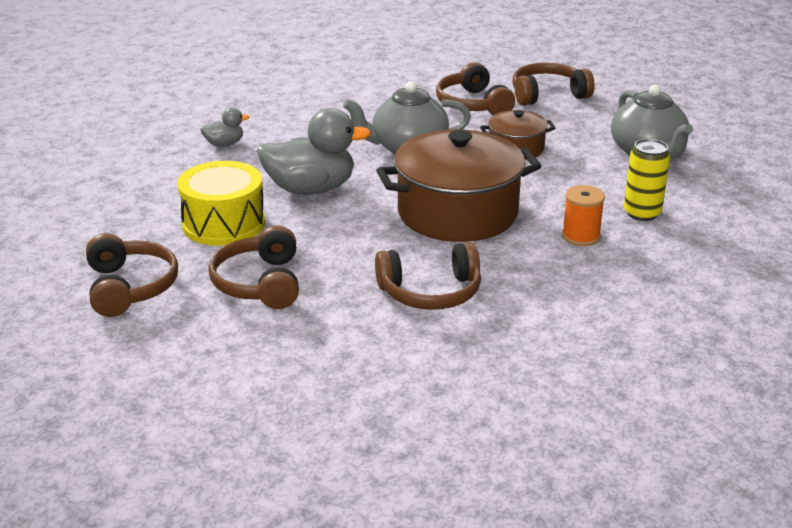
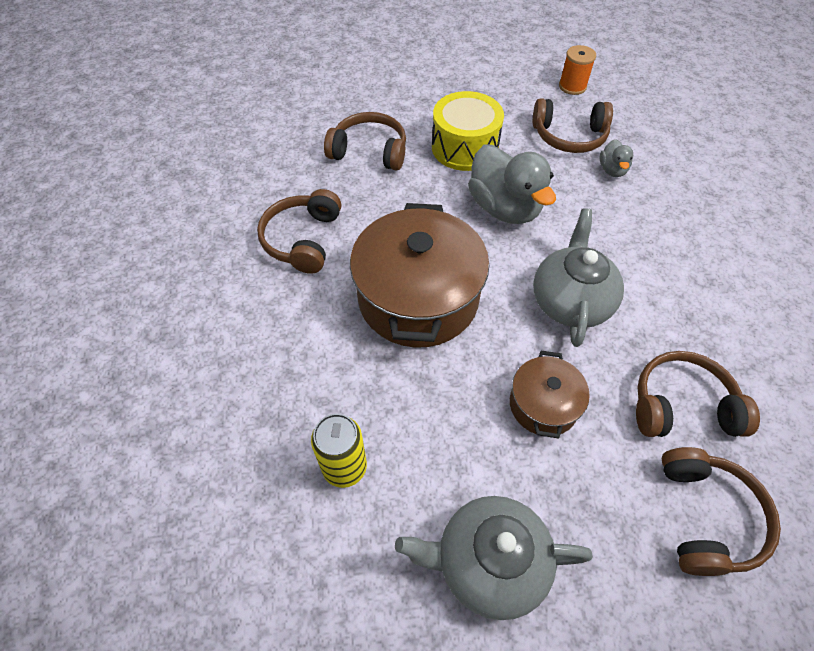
camera: 110 degrees right, 25 degrees up
brown headphones [86,233,178,317] -> brown headphones moved to [533,98,613,153]
grey duck [257,108,371,195] -> grey duck turned 45 degrees counterclockwise [468,144,556,224]
orange spool [562,185,605,246] -> orange spool moved to [559,45,596,95]

